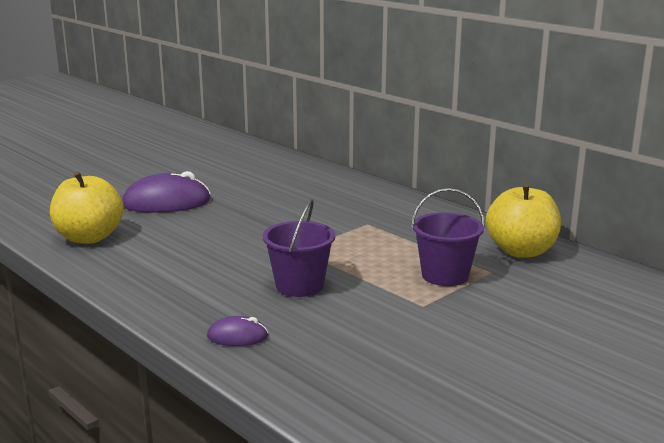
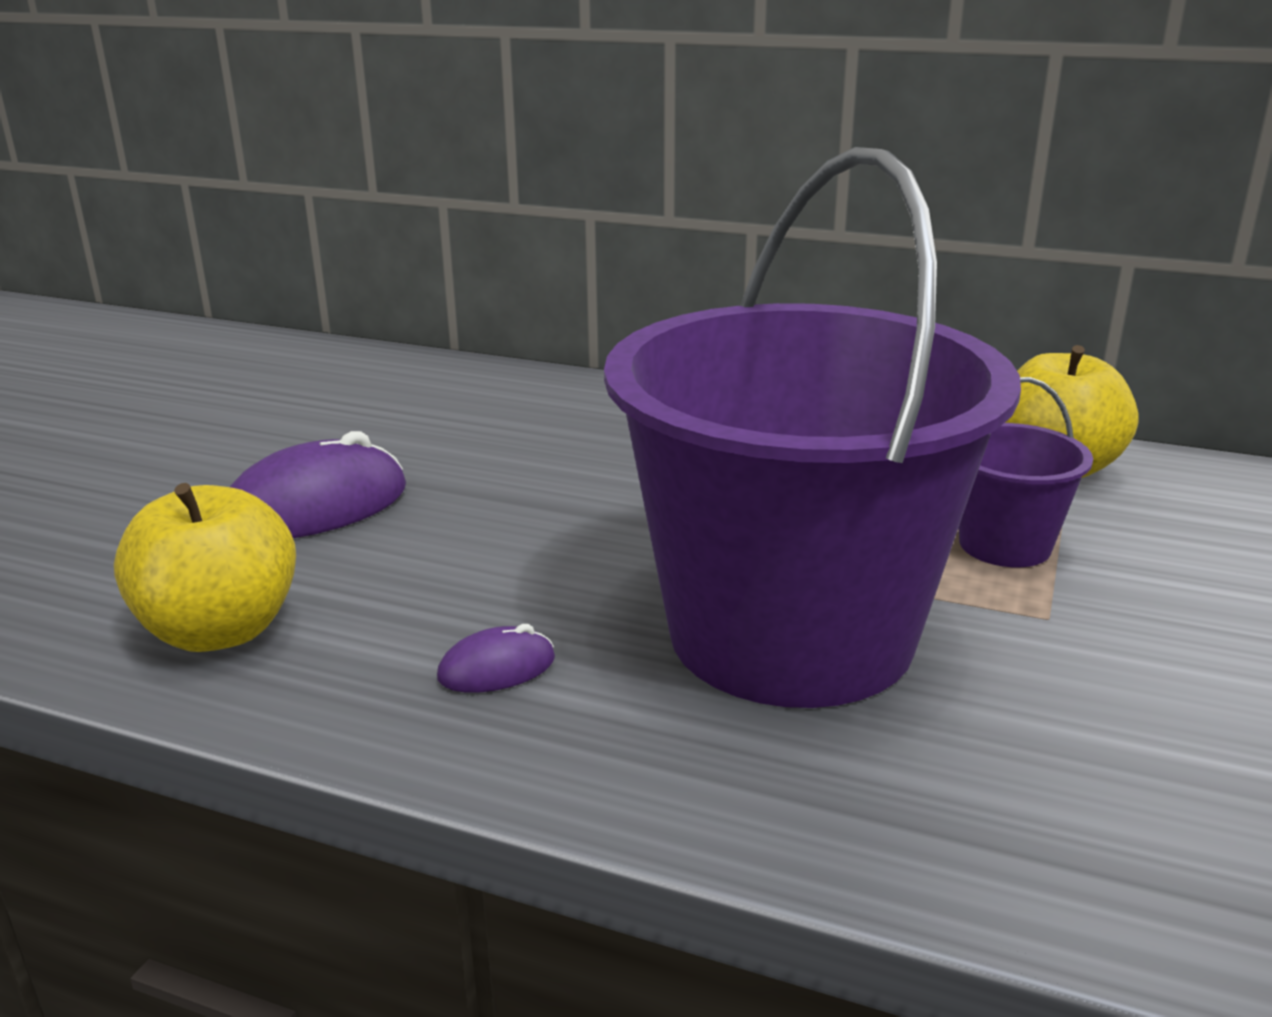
camera: 25 degrees left, 5 degrees up
purple mouse [207,316,268,346] -> purple mouse moved to [437,624,555,693]
purple bucket [263,199,336,297] -> purple bucket [604,147,1021,708], size x2.40

